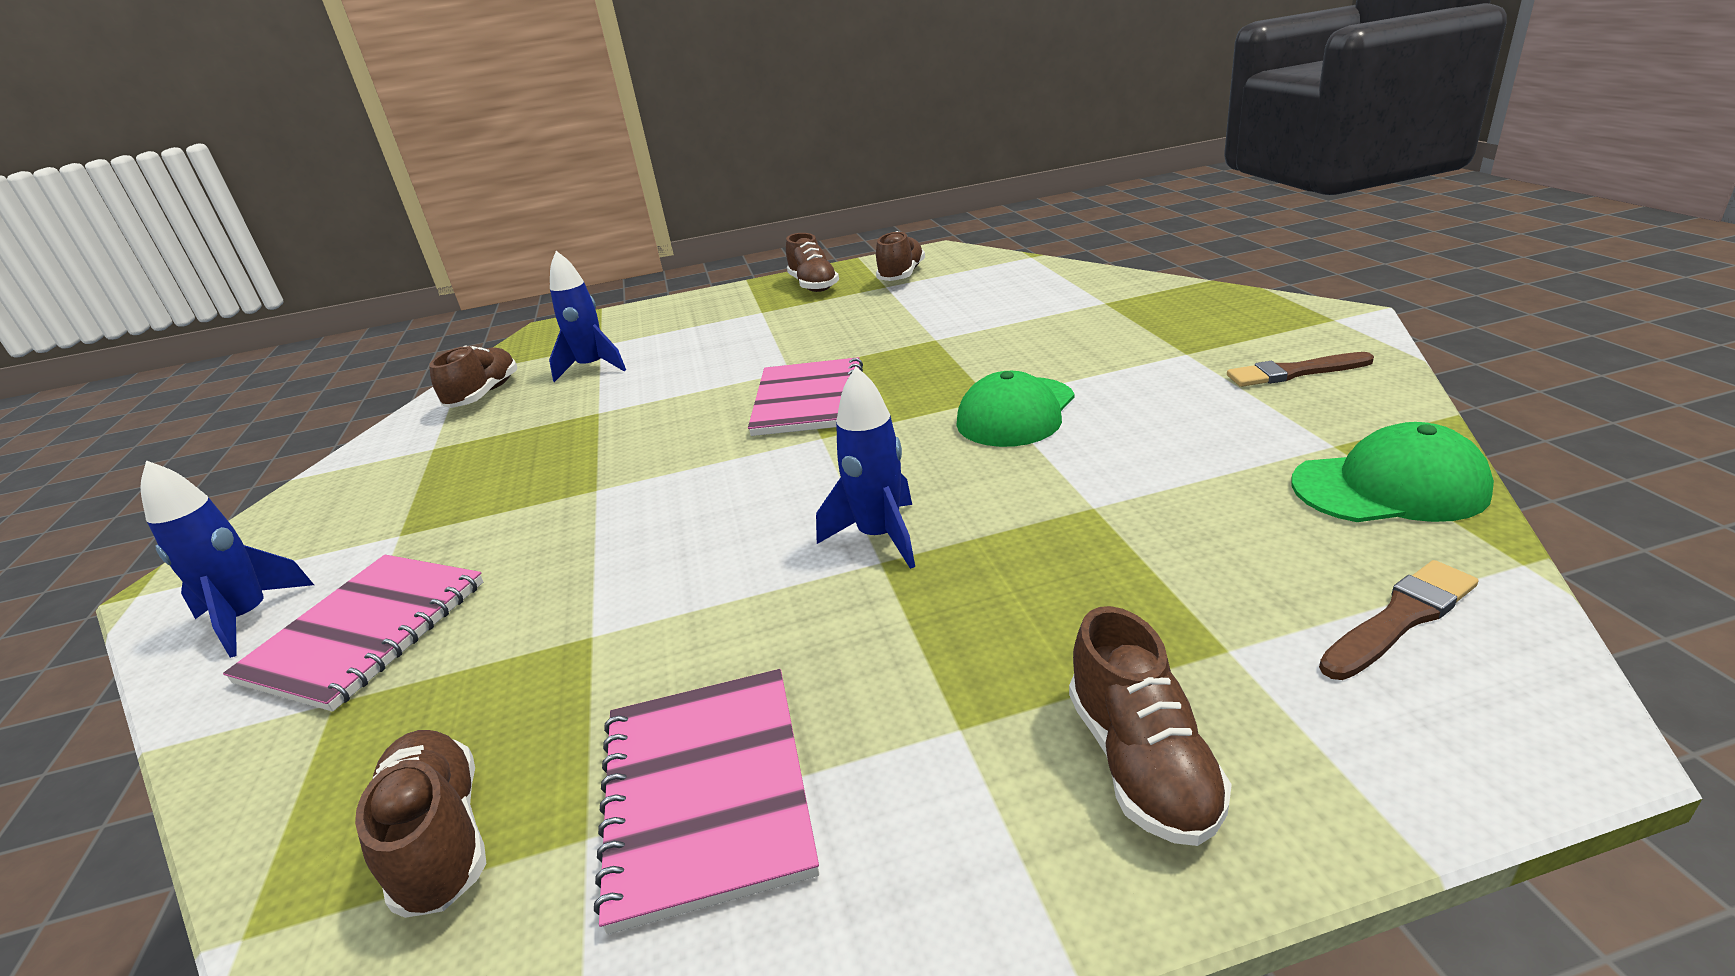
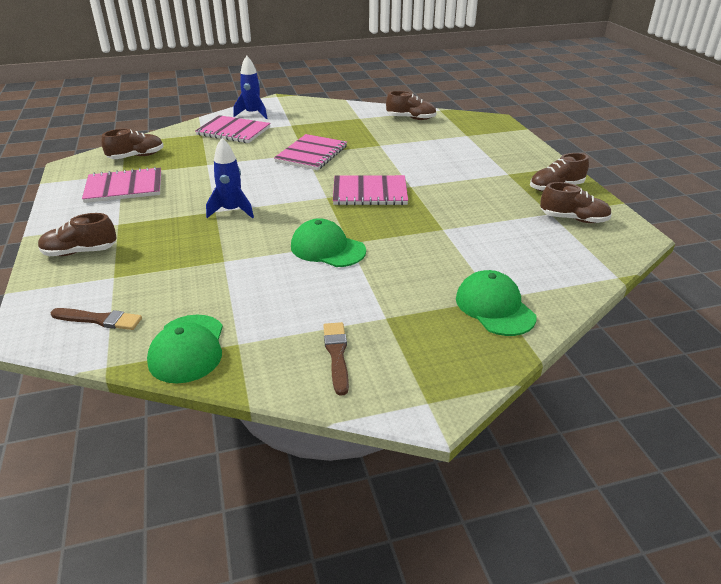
camera: 85 degrees right, 5 degrees up
blue rocket [549,251,626,382] -> none
brown brush [1319,560,1478,680] -> brown brush turned 45 degrees counterclockwise [50,308,142,330]
none -> pink notebook [274,134,347,170]
none -> green cap [456,270,537,336]

